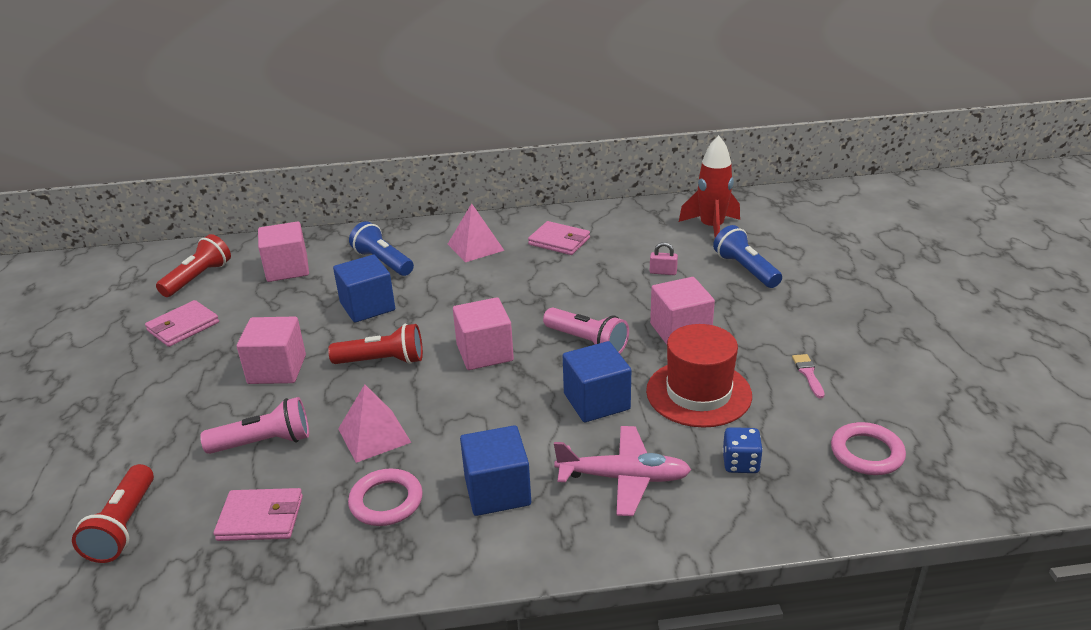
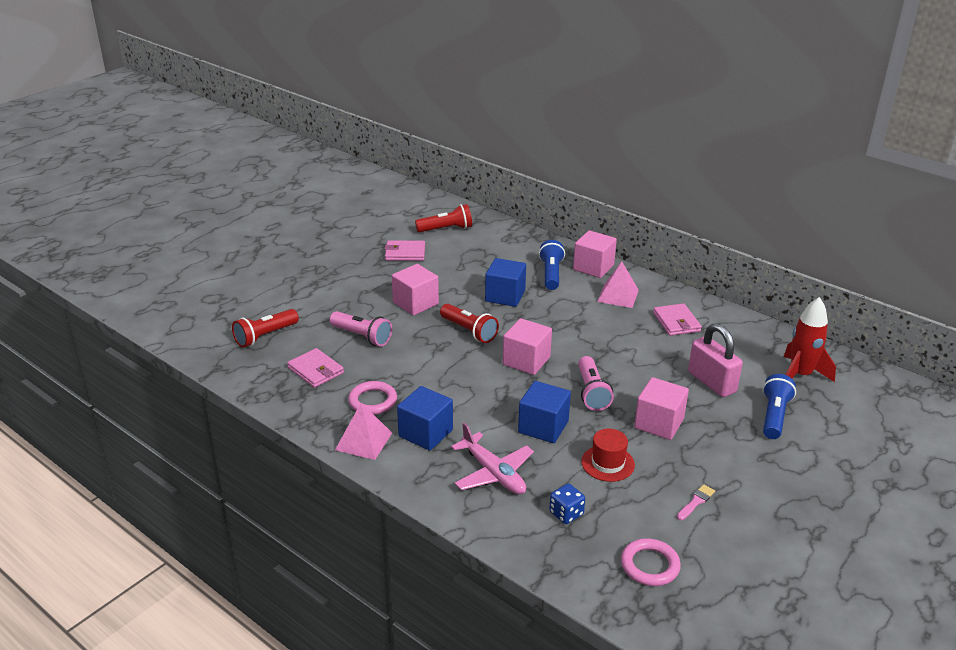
camera: 45 degrees right, 0 degrees up
pink cube [258,221,309,282] -> pink cube moved to [573,230,617,278]
pink pyramid [338,384,411,463] -> pink pyramid moved to [335,403,392,460]
red hat [646,324,752,428] -> red hat [581,429,635,482], size x0.63
pink padlock [650,242,678,275] -> pink padlock [688,323,743,397], size x2.26

